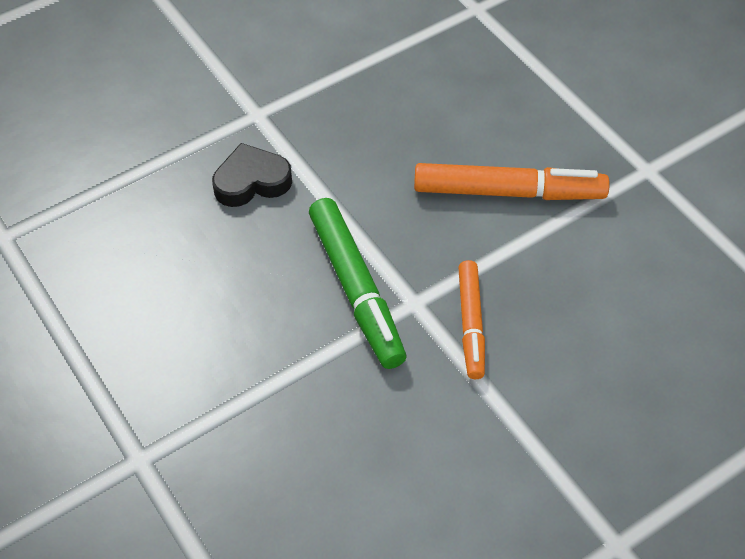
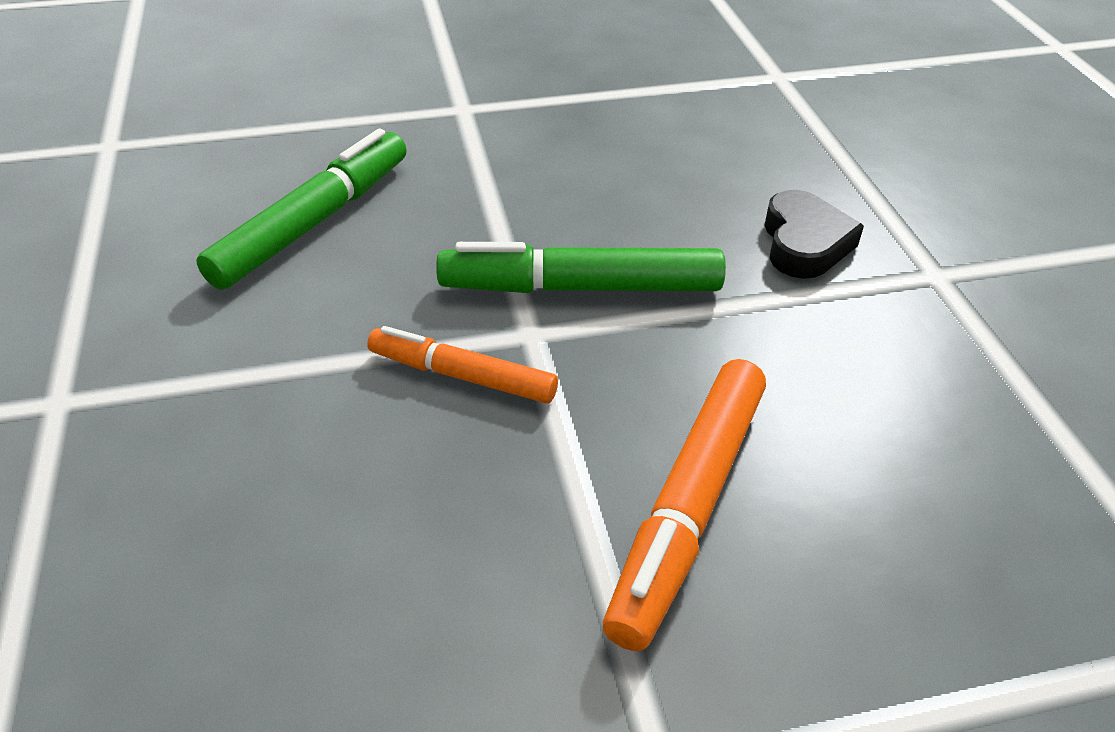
camera: 110 degrees right, 10 degrees down
none -> green marker [196,129,407,290]

